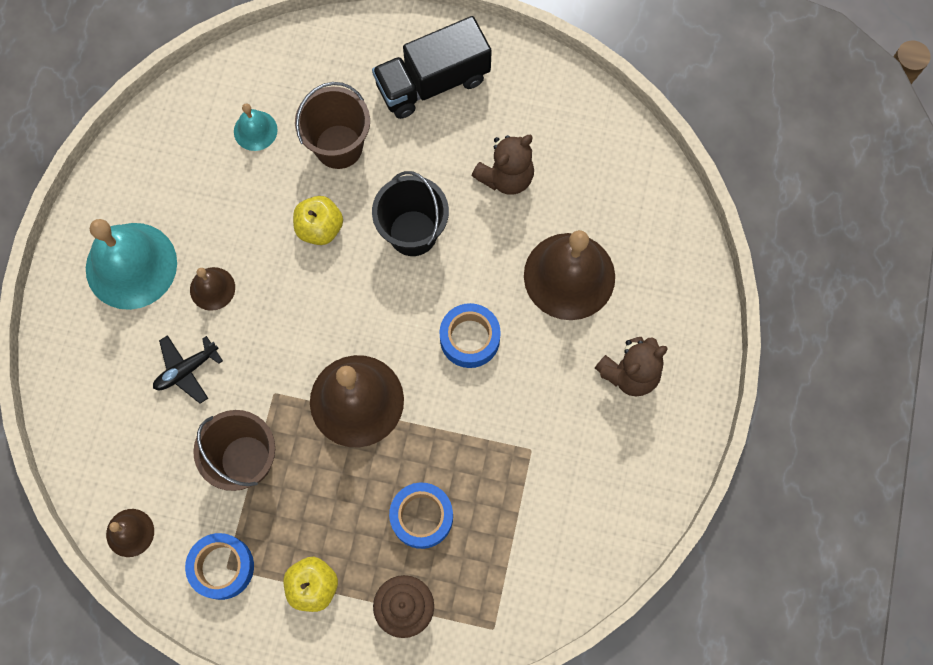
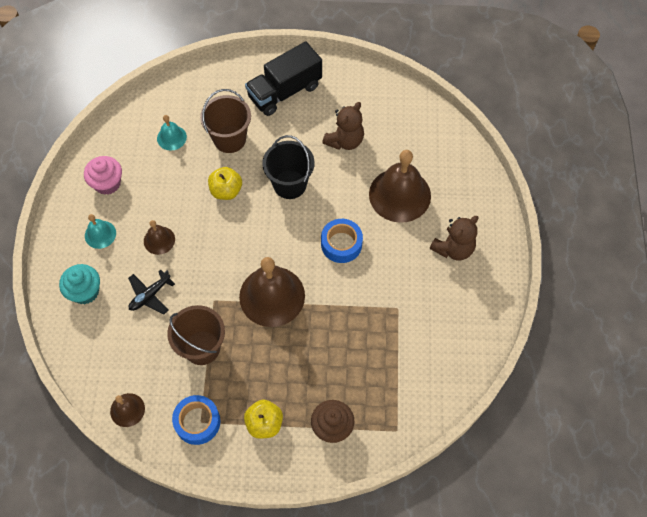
camera: 10 degrees left, 10 degrees down
turquoise bell [86,219,177,310] -> turquoise bell [85,214,116,249], size x0.49
blue tape [389,483,453,549] -> none
none -> turquoise cupcake [59,264,100,304]
none -> pink cupcake [84,156,122,195]

